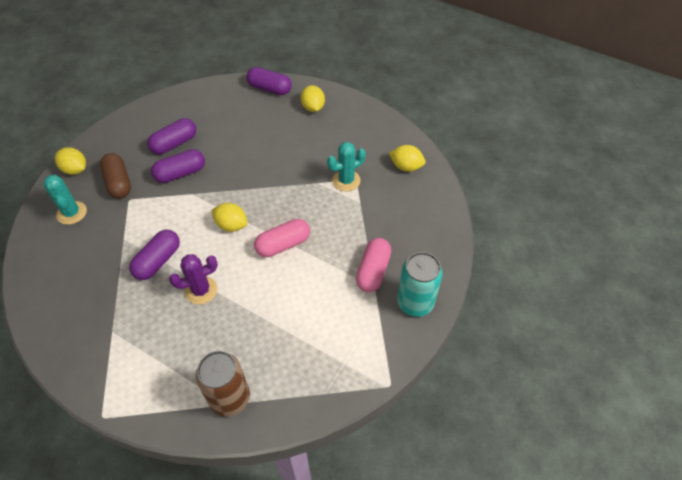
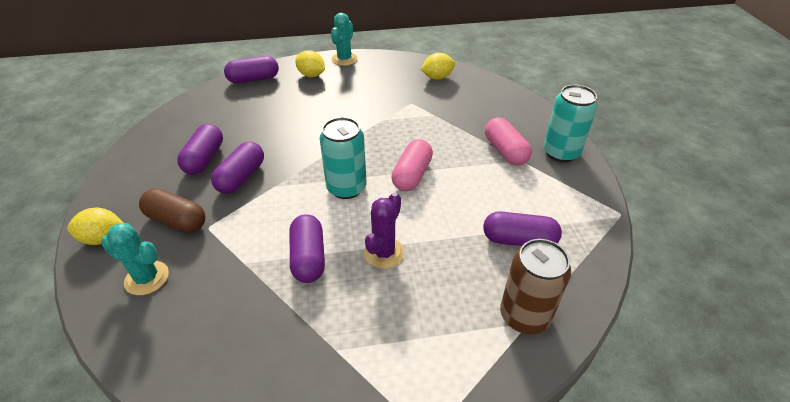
camera: 40 degrees left, 10 degrees down
yellow lemon [211,203,247,232] -> turquoise can [320,117,366,199]
turquoise cactus [327,142,366,191] -> turquoise cactus moved to [331,13,358,66]
none -> purple capsule [483,211,562,246]

